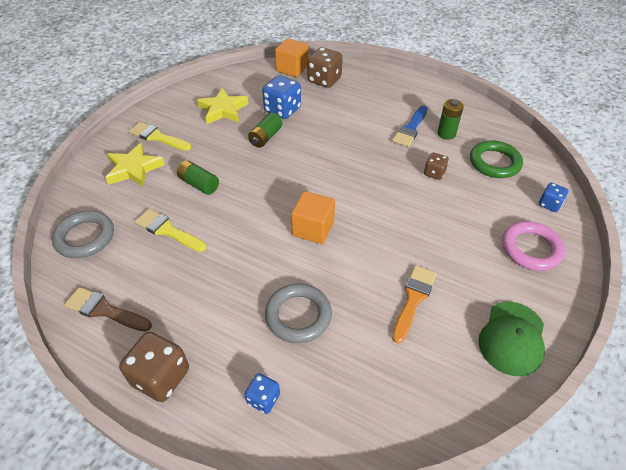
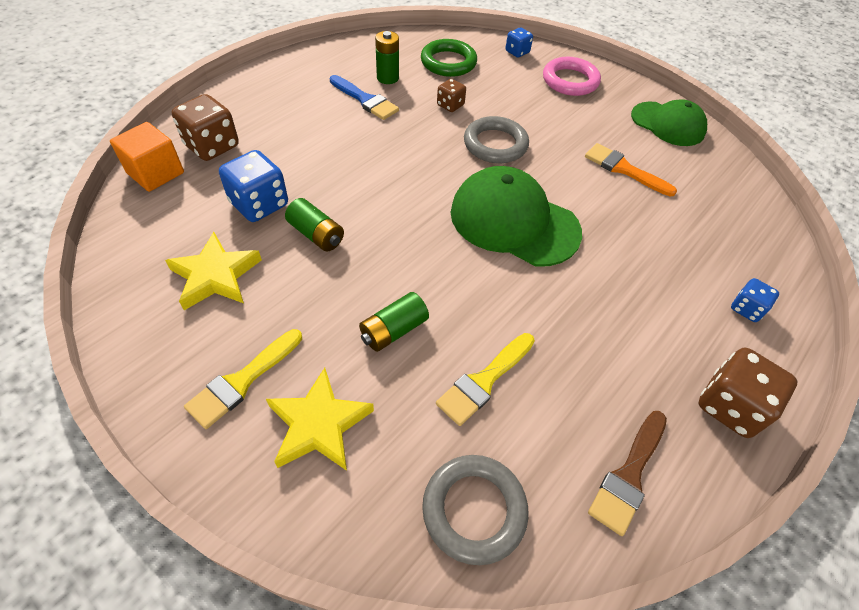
camera: 80 degrees left, 5 degrees up
grey ring [265,283,332,343] -> grey ring moved to [464,116,529,163]
orange cube [291,191,335,244] -> green cap [451,166,582,267]

